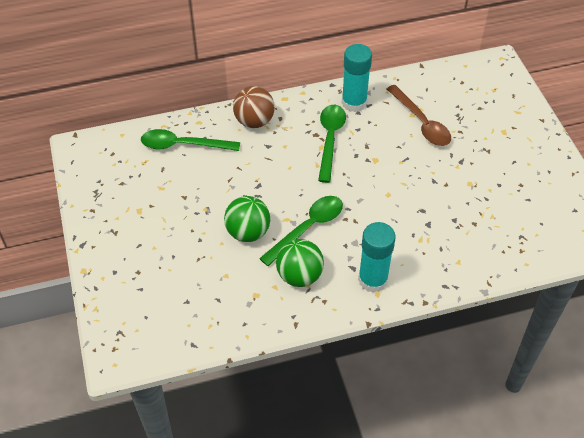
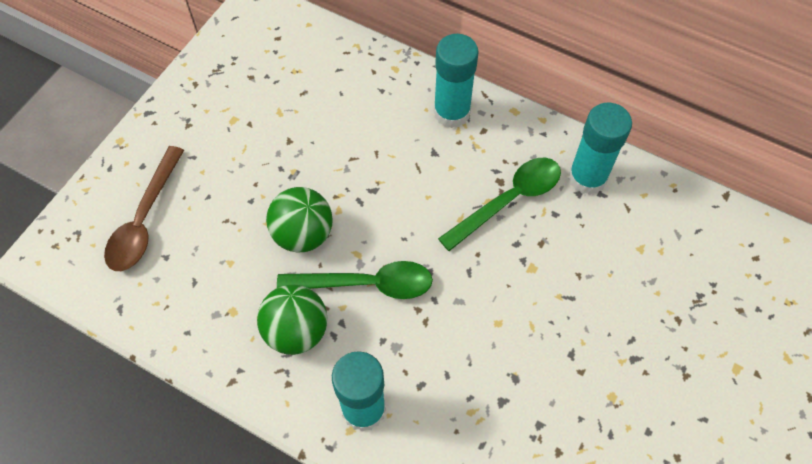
camera: 45 degrees right, 10 degrees up
green spoon [141,129,240,151] -> none
brown ball [233,86,275,128] -> turquoise glue stick [433,34,479,128]
brown spoon [387,85,451,146] -> brown spoon moved to [104,146,184,271]

